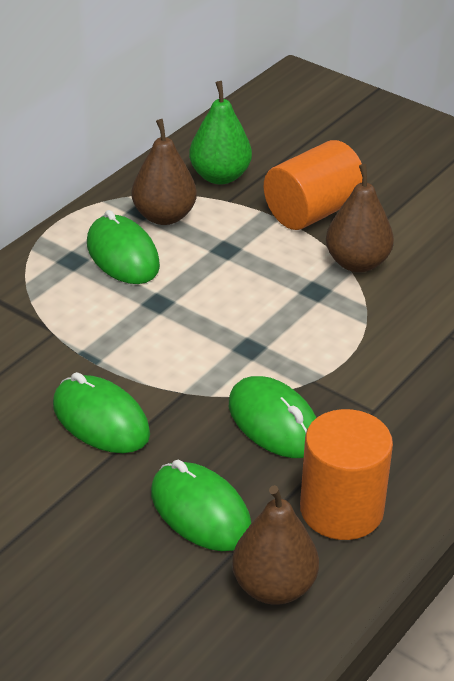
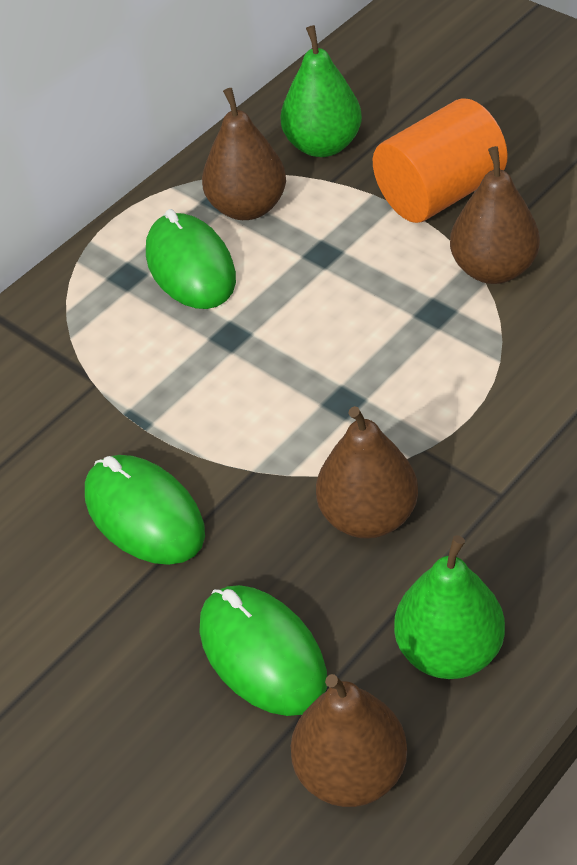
camera: 10 degrees right, 10 degrees up
green mouse [229,376,317,458] -> brown pear [316,406,418,539]
orange cylinder [300,409,393,540] -> green pear [394,535,505,679]

